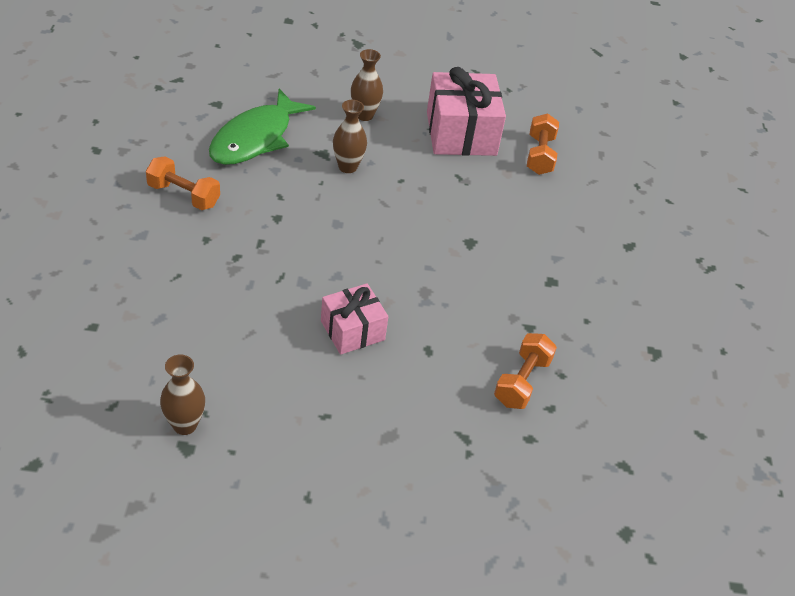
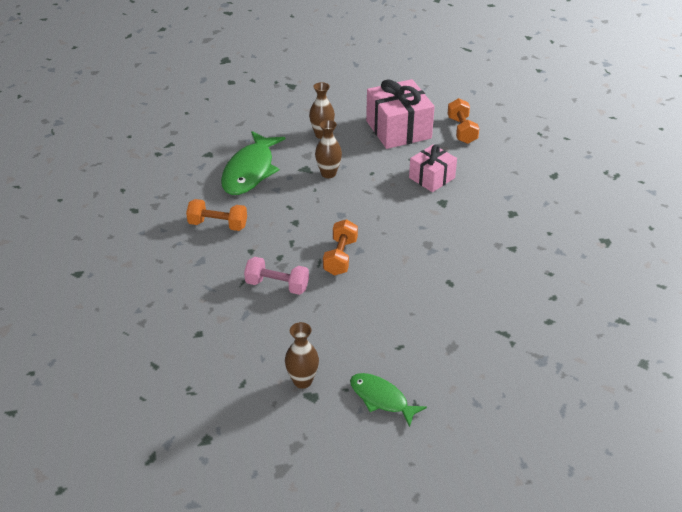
camera: 10 degrees left, 5 degrees down
pink gift [321,283,388,355] -> pink gift moved to [409,144,457,192]
orange dumbbell [494,333,557,409] -> orange dumbbell moved to [323,219,358,276]
none -> pink dumbbell [244,257,309,295]
none -> green fish [350,373,427,427]

